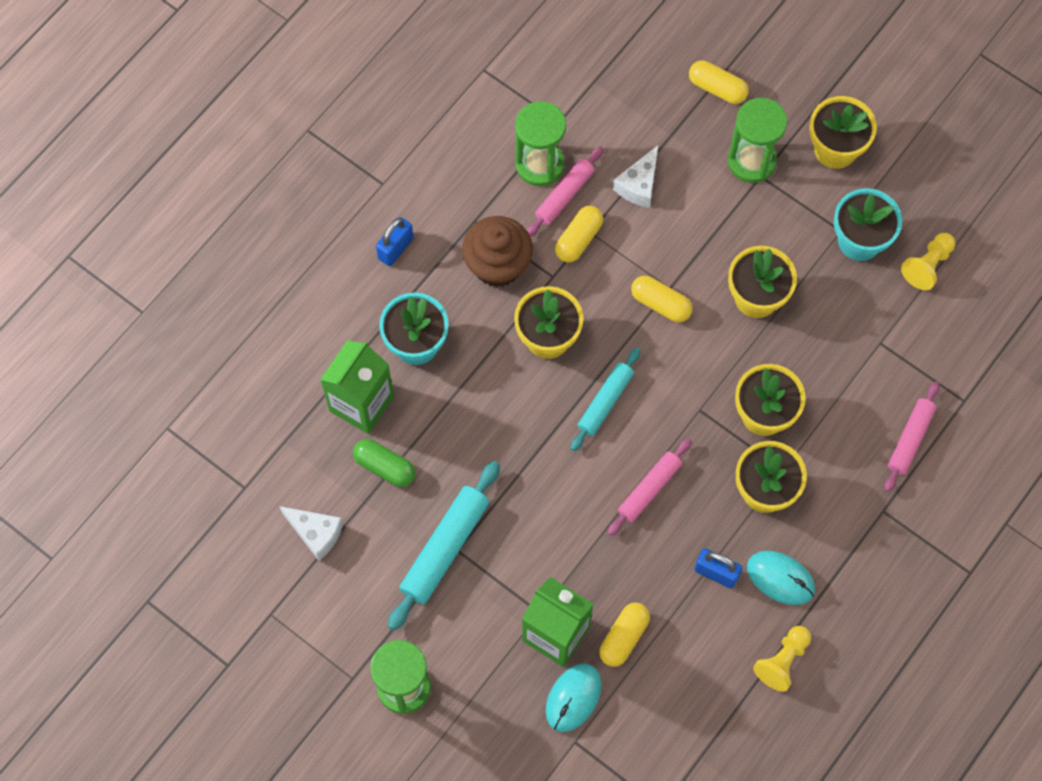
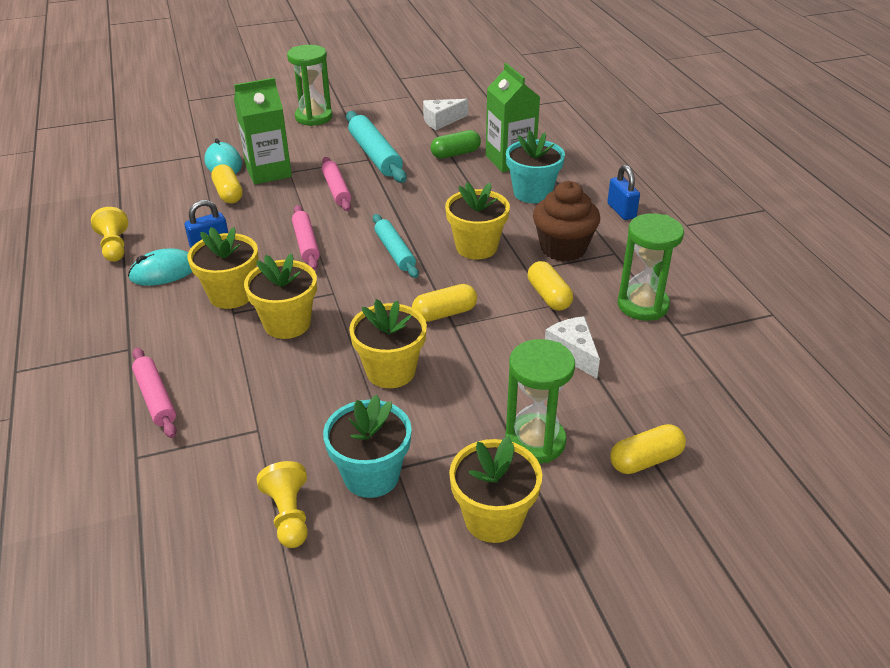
camera: 125 degrees right, 30 degrees down
pink rolling pin [527,147,603,237] -> pink rolling pin moved to [322,157,351,211]

